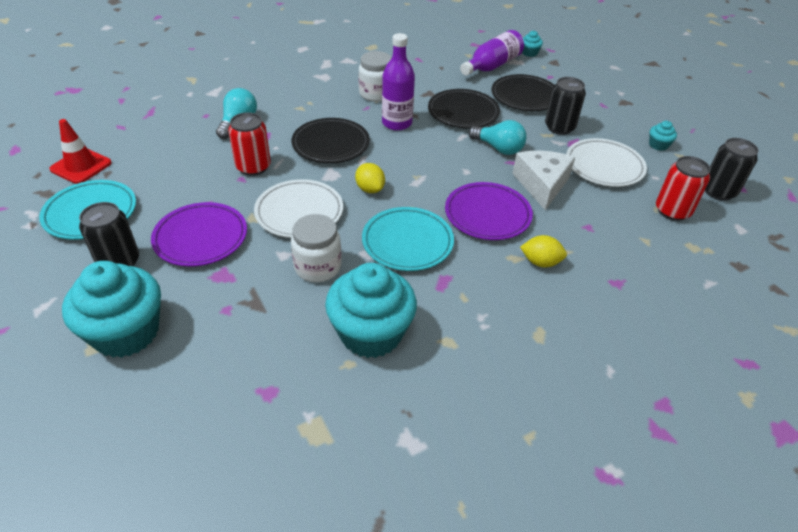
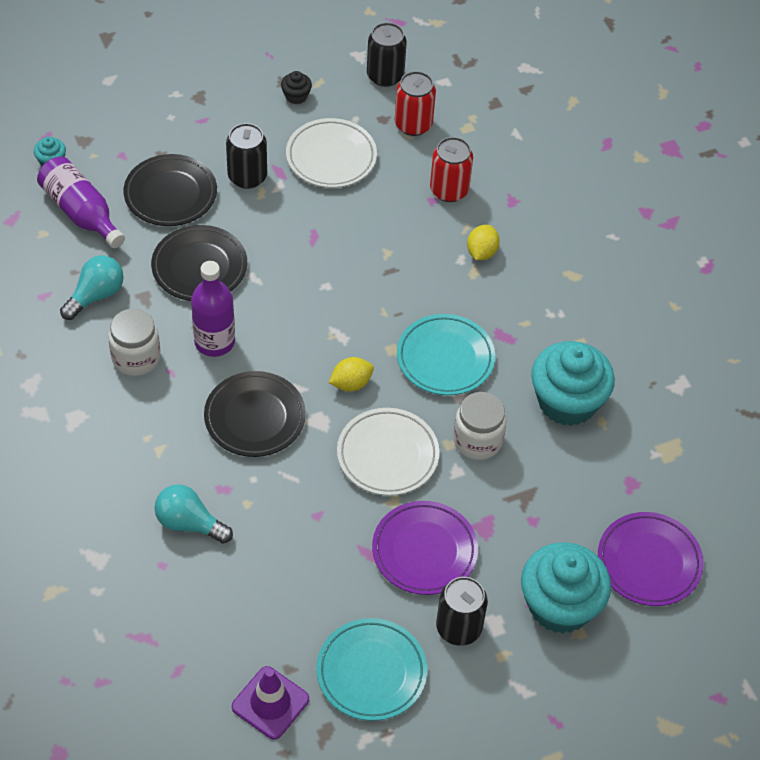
camera: 85 degrees left, 10 degrees up
red traffic cone [49,119,112,184] -> purple traffic cone [232,666,309,740]
red can [228,112,271,176] -> red can moved to [430,137,473,202]
purple plate [445,182,533,240] -> purple plate moved to [598,512,704,606]
turquoise light bulb [468,120,527,155] -> turquoise light bulb moved to [60,255,123,320]
white cheese [512,150,575,210] -> none
turquoise cupcake [649,121,677,151] -> black cupcake [281,71,312,104]

